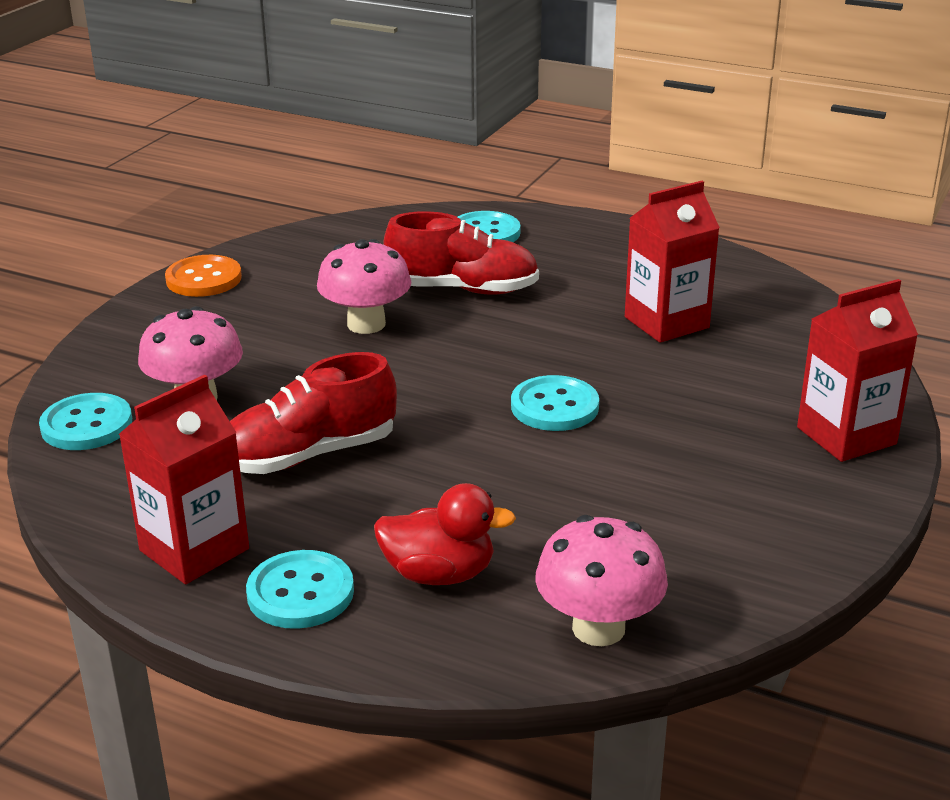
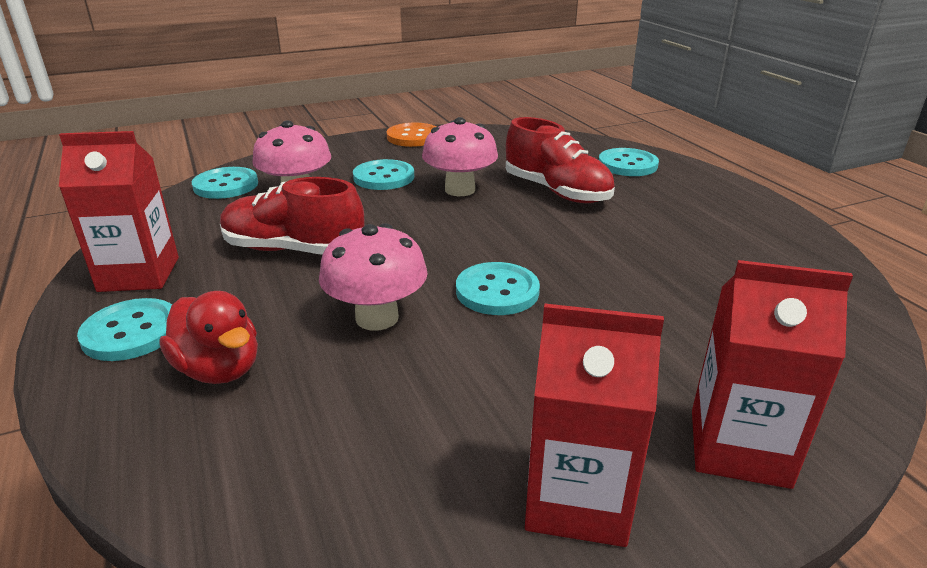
camera: 40 degrees right, 0 degrees up
pink mushroom [535,515,668,646] -> pink mushroom moved to [319,223,428,331]
red carton [625,181,720,343] -> red carton moved to [525,304,664,547]
none -> turquoise button [353,159,414,190]

